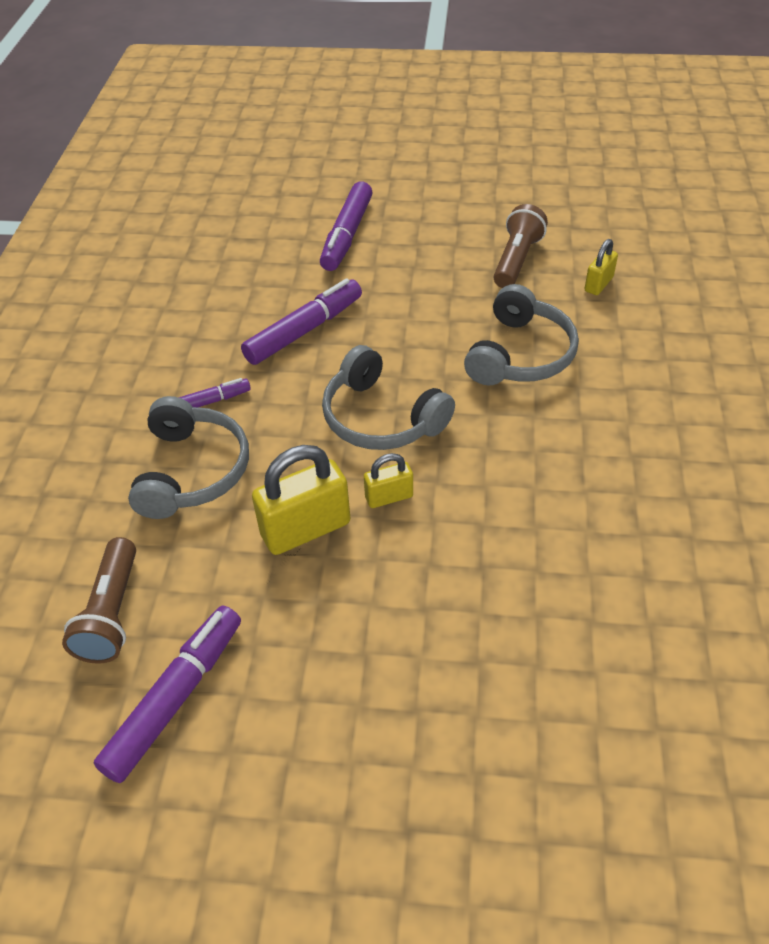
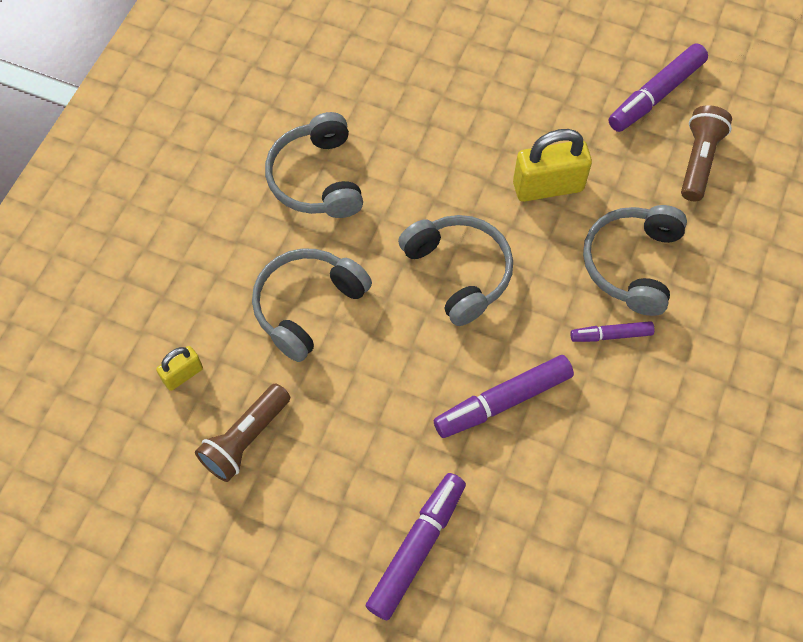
camera: 165 degrees left, 15 degrees up
yellow padlock [364,453,413,508] -> none
none -> grey headphones [265,112,363,218]

